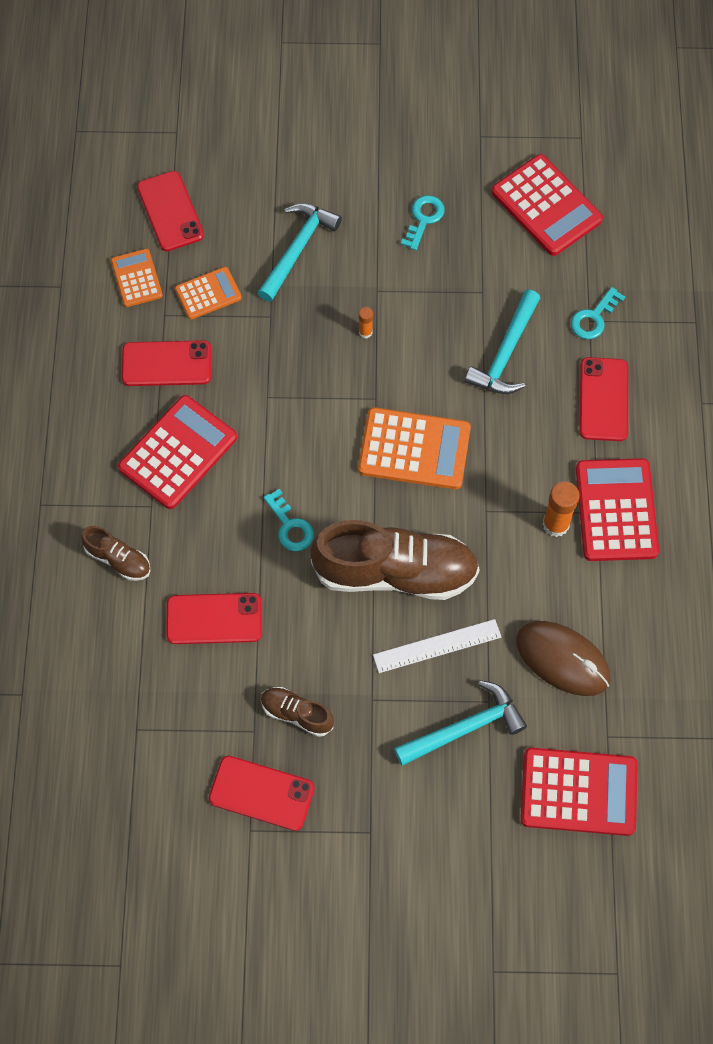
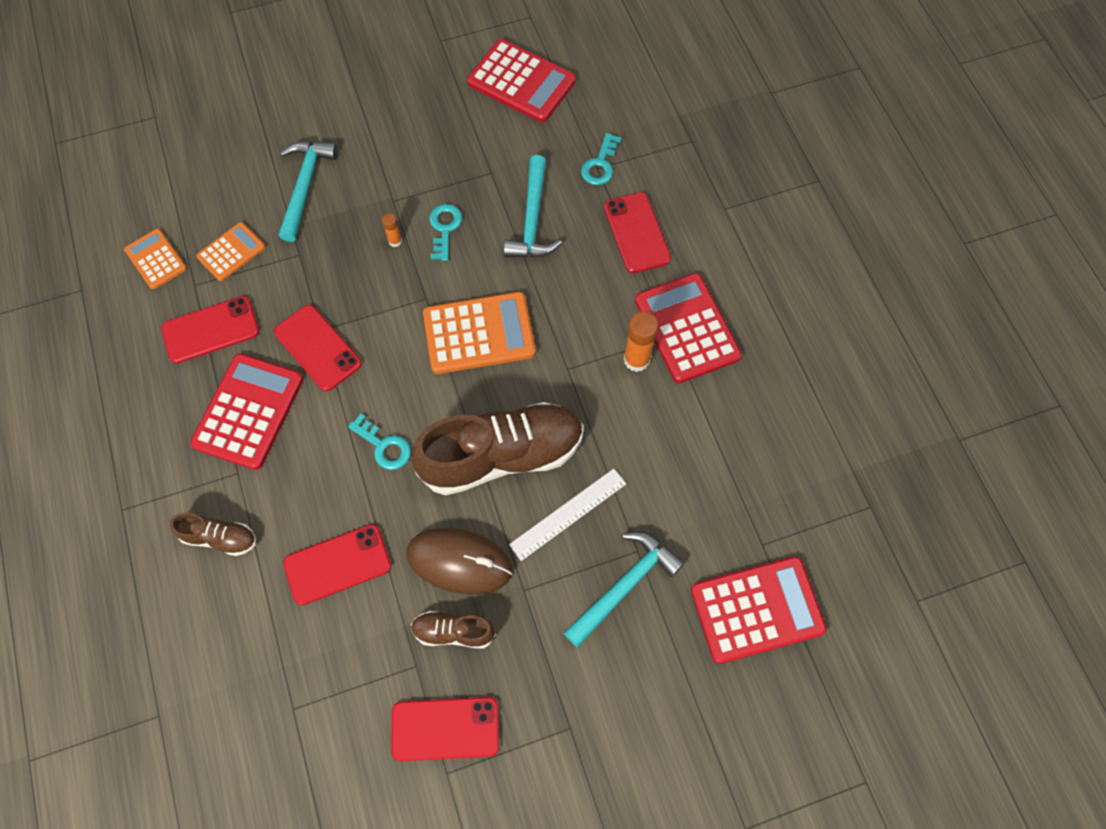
camera: 20 degrees left, 0 degrees up
red phone [137,171,204,251] -> red phone moved to [274,305,362,391]
turquoise key [401,195,445,250] -> turquoise key moved to [429,204,462,261]
brown mouse [516,621,611,696] -> brown mouse moved to [406,528,512,595]

